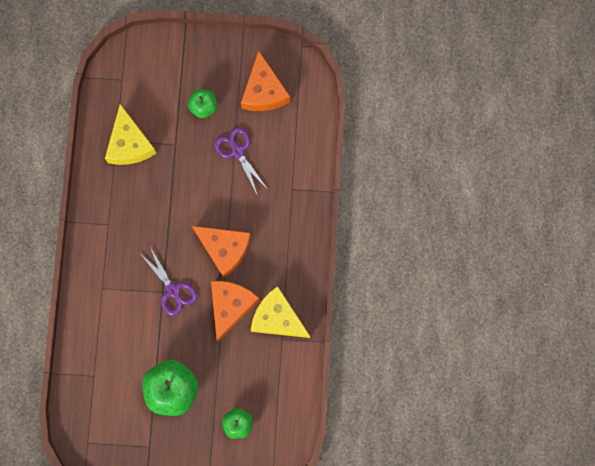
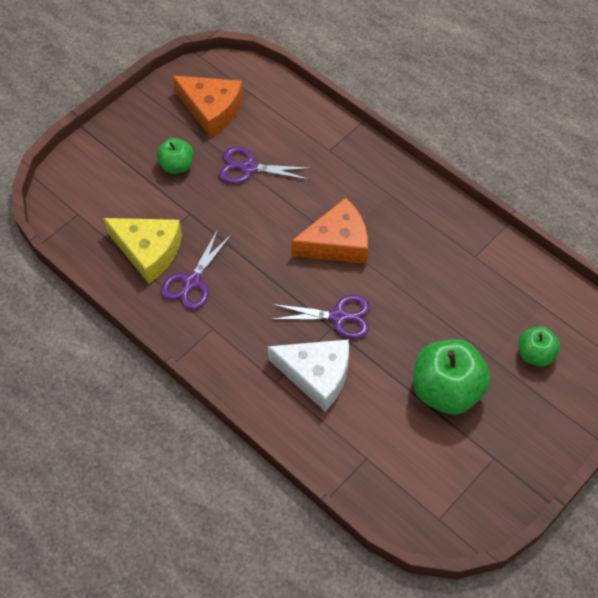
camera: 50 degrees left, 20 degrees down
orange cheese [211,281,260,342] -> none
yellow cheese [251,286,310,338] -> none
none -> purple scissors [161,229,232,310]
none -> white cheese [268,339,349,411]

